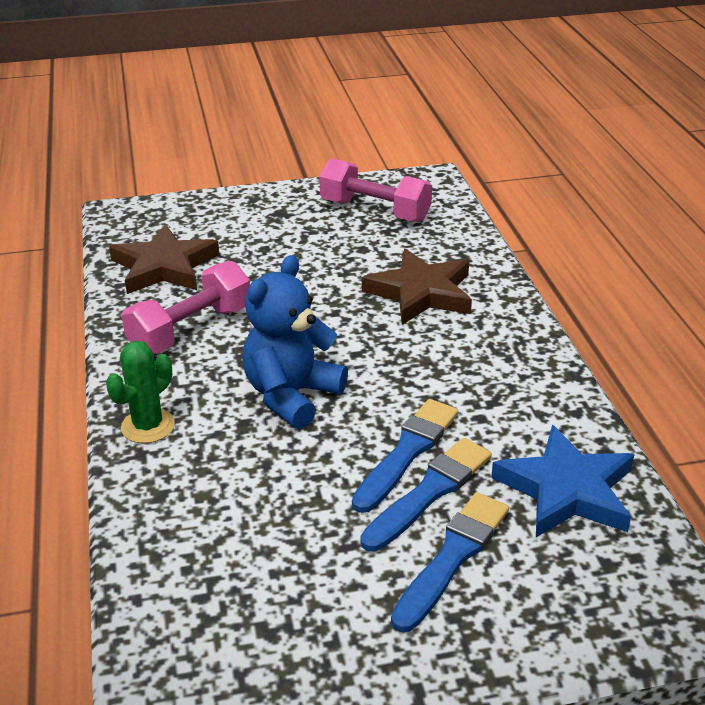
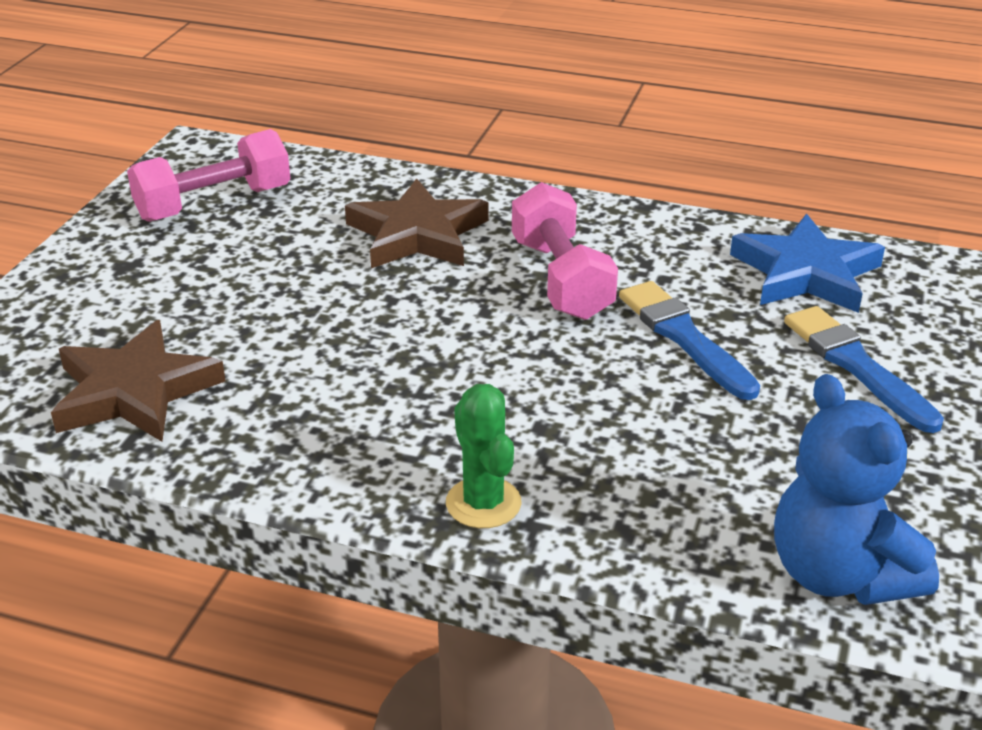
camera: 60 degrees left, 0 degrees up
pink dumbbell [122,261,250,354] -> pink dumbbell moved to [512,182,618,320]
blue teddy bear [242,255,348,429] -> blue teddy bear moved to [774,374,939,605]
blue brush [360,438,492,551] -> none

